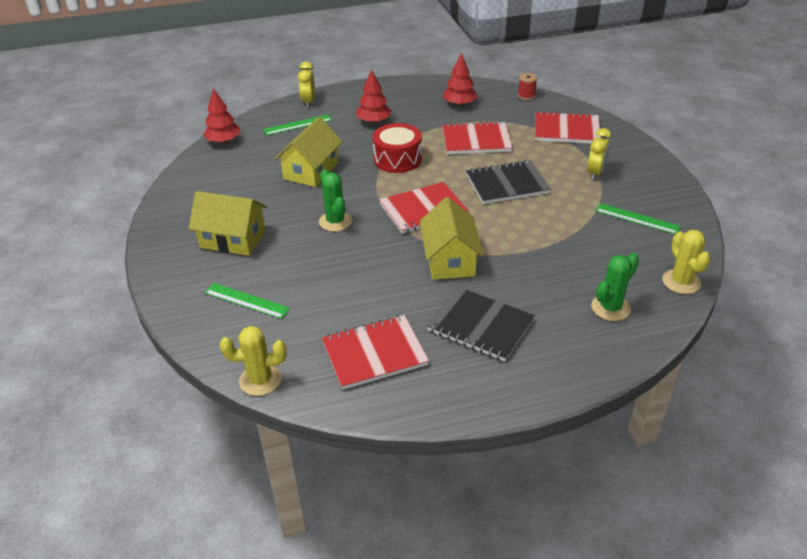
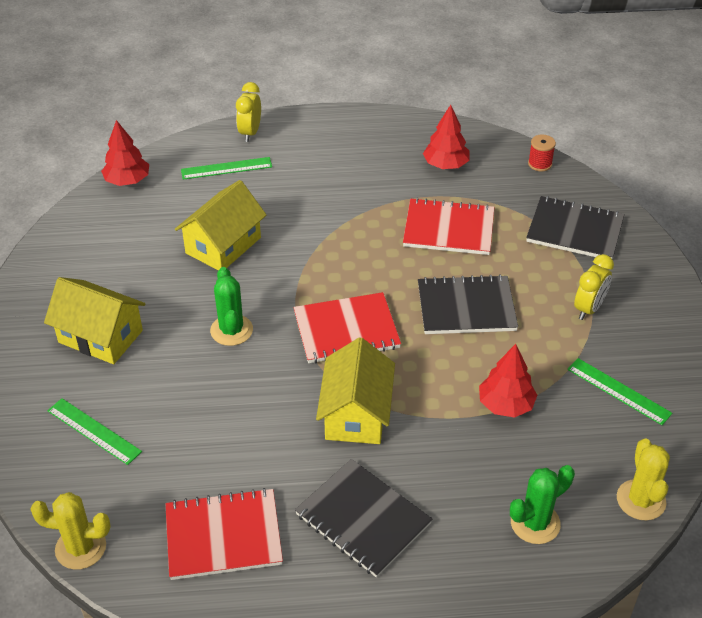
camera: 10 degrees right, 5 degrees up
red tree [356,69,392,124] -> red tree moved to [479,344,537,418]
red drum [372,123,422,173] -> none
red notebook [535,111,601,143] -> black notebook [526,196,625,258]

